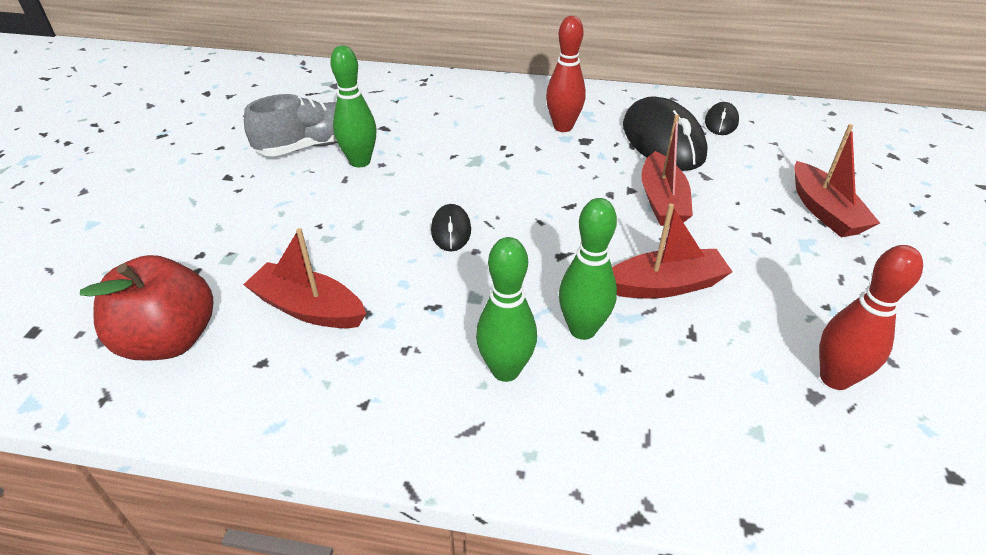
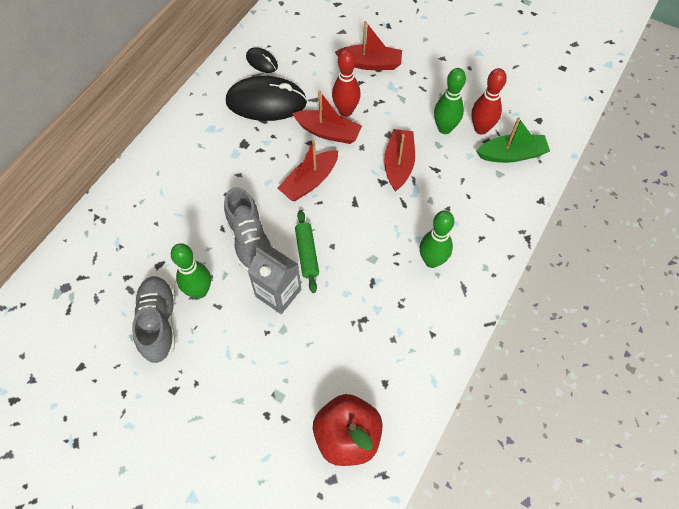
camera: 70 degrees left, 20 degrees up
red boat [243,228,366,328] -> red boat moved to [278,140,338,201]
black mouse [431,204,471,251] -> green rolling pin [295,210,319,293]
red bowling pin [546,16,586,132] -> red bowling pin moved to [332,49,361,117]
green bowling pin [559,198,617,340] -> green bowling pin moved to [434,68,466,134]
none -> grey shoe [224,187,273,271]
none -> grey carton [248,246,302,314]
none -> green boat [476,117,550,163]

